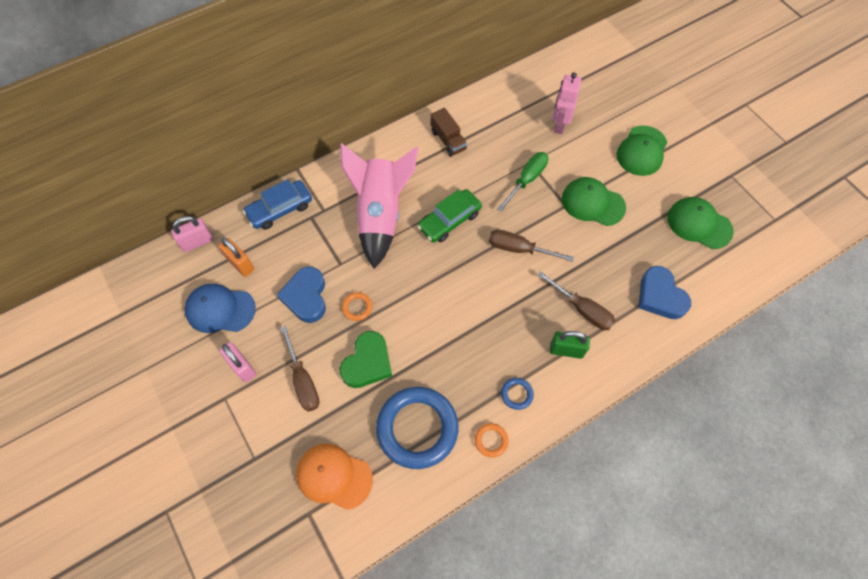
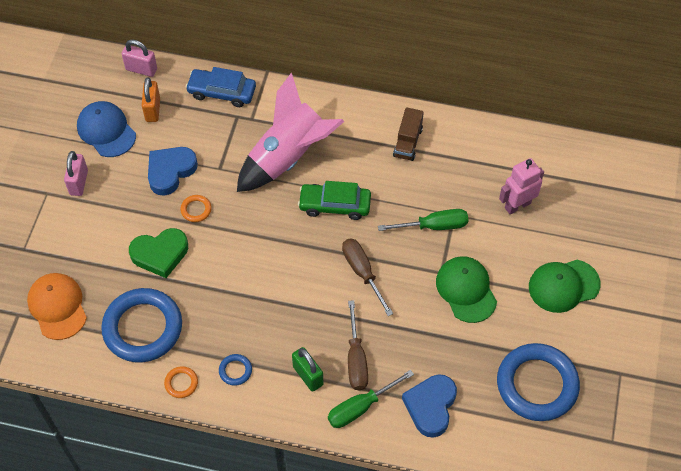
camera: 45 degrees right, 5 degrees down
brown screwdriver [280,326,319,412] -> none
green cap [668,197,734,249] -> blue ring [497,343,580,421]
none -> green screwdriver [328,370,414,428]

